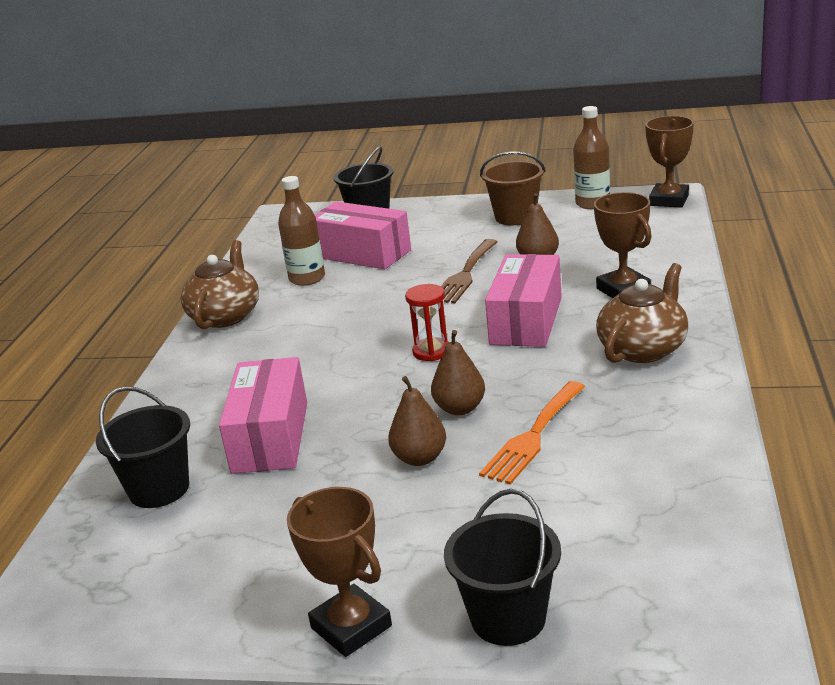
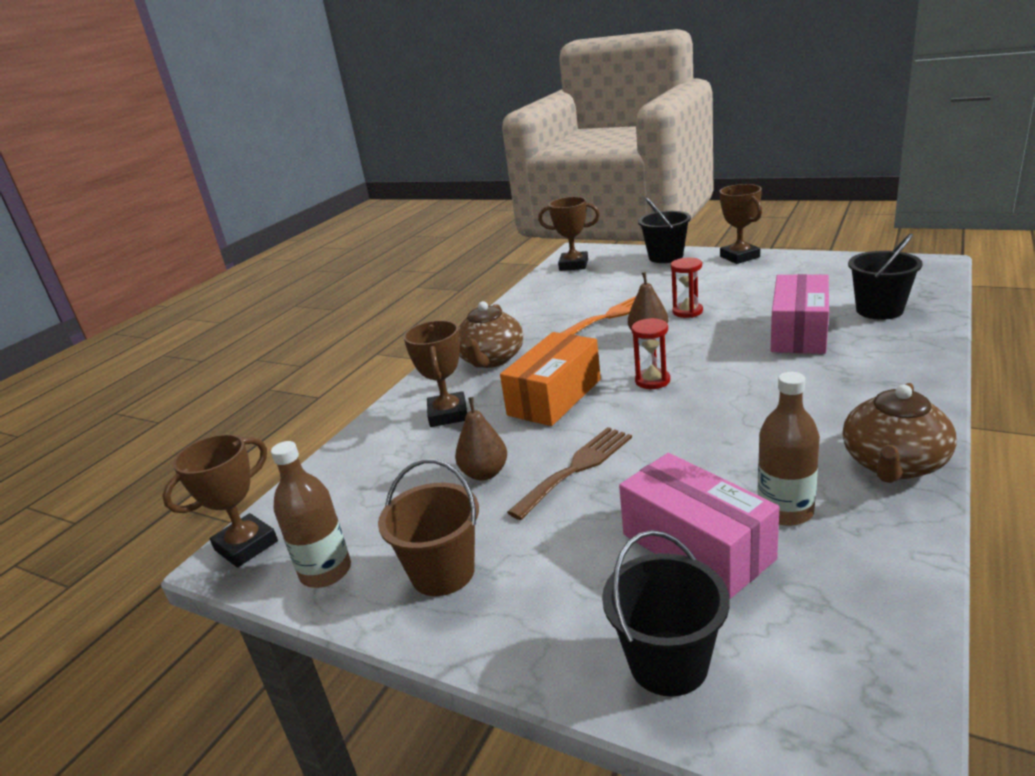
camera: 160 degrees left, 0 degrees up
brown pear [388,376,446,466] -> red hourglass [671,258,703,318]
pink box [485,254,562,347] -> orange box [500,332,601,426]
brown teapot [596,263,689,363] -> brown teapot turned 45 degrees counterclockwise [458,301,524,368]
none -> brown trophy [538,197,600,271]

